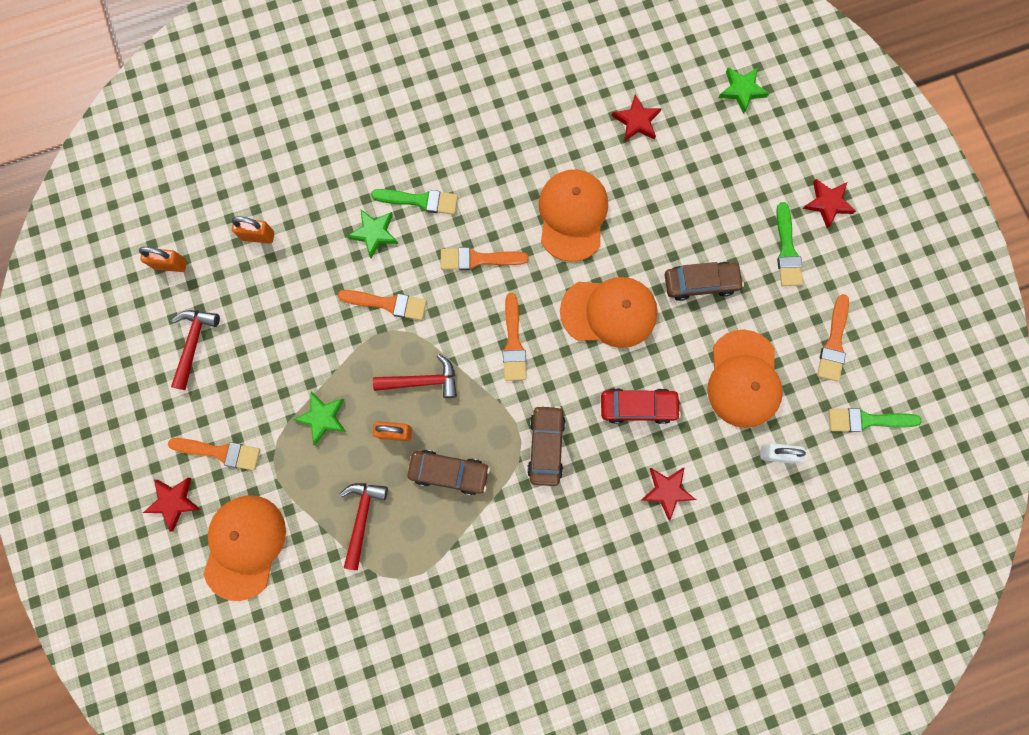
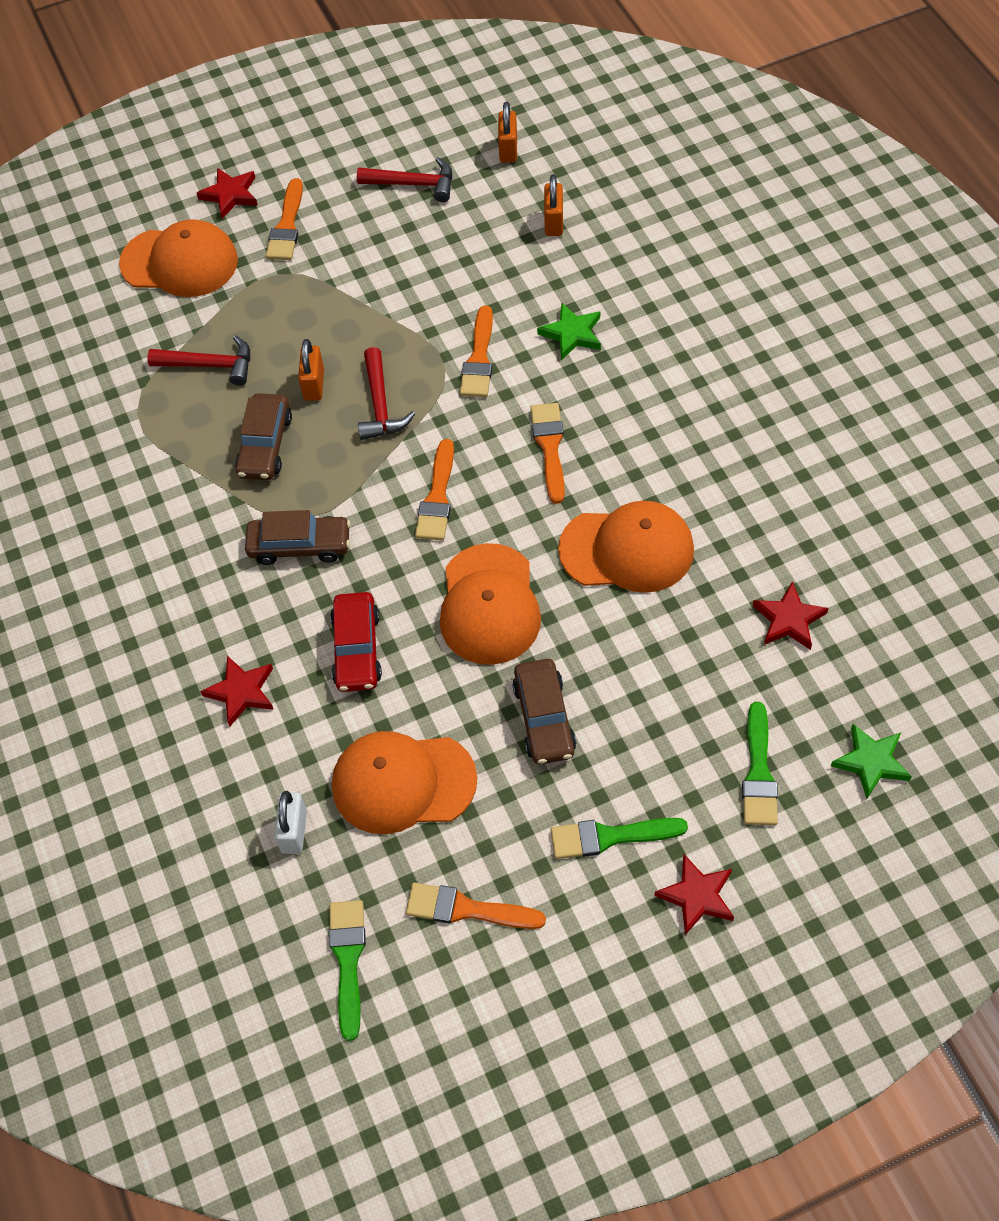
camera: 90 degrees right, 20 degrees down
green star [293,392,346,445] -> none
green brush [371,189,458,215] -> green brush moved to [742,702,778,825]
orange brush [503,293,527,381] -> orange brush turned 75 degrees counterclockwise [415,439,454,541]

